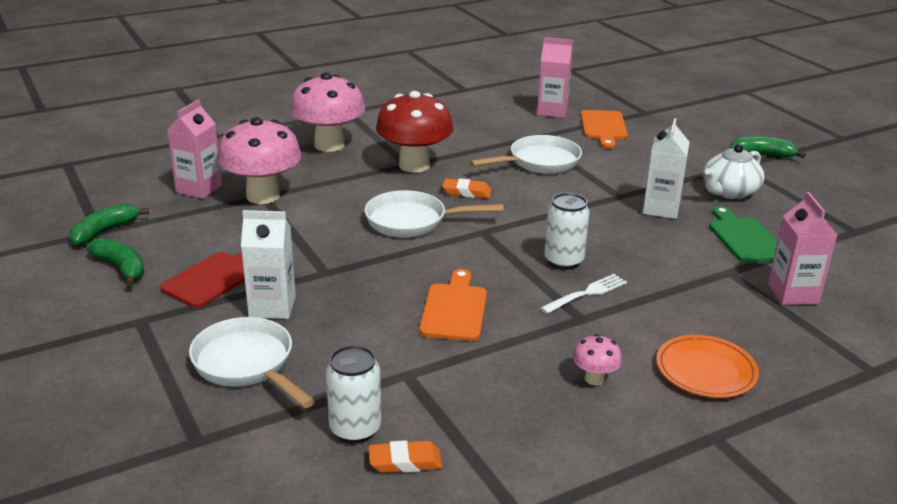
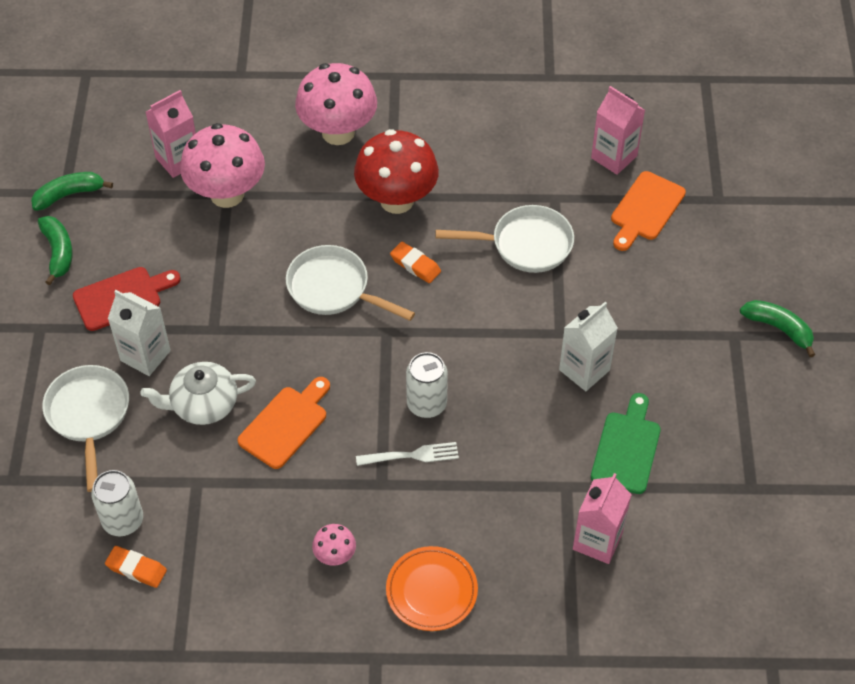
camera: 30 degrees right, 25 degrees up
white teapot [703,144,764,199] -> white teapot moved to [140,362,256,425]

